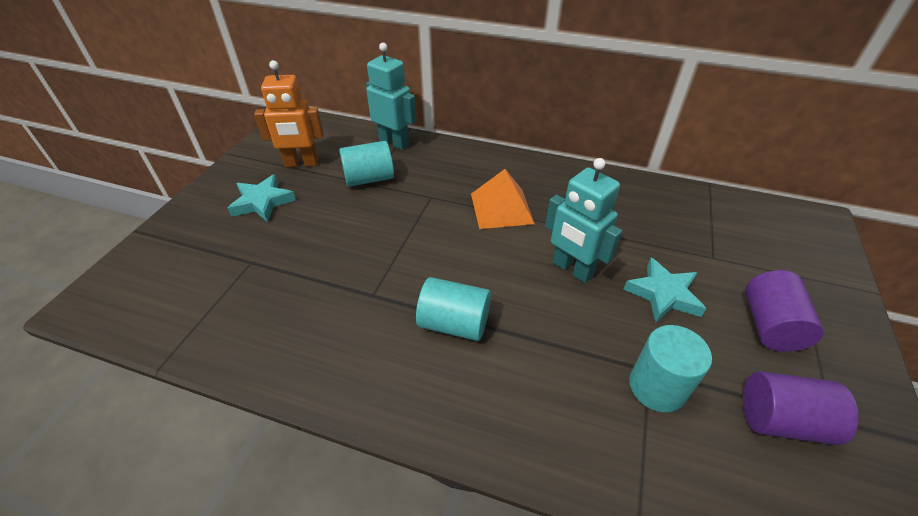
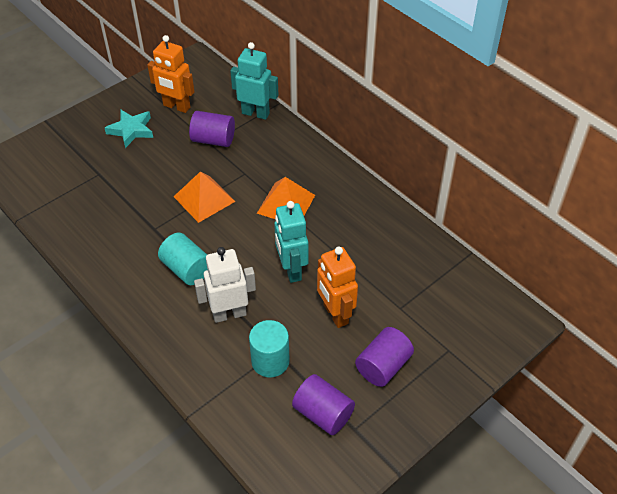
camera: 30 degrees right, 5 degrees up
turquoise cylinder [339,141,394,187] -> purple cylinder [189,111,235,147]
turquoise robot [366,43,417,150] -> turquoise robot turned 45 degrees counterclockwise [230,42,278,120]
turquoise star [623,257,706,323] -> orange robot [317,247,358,328]
none -> orange pyramid [173,172,235,223]
none -> white robot [194,247,256,323]

